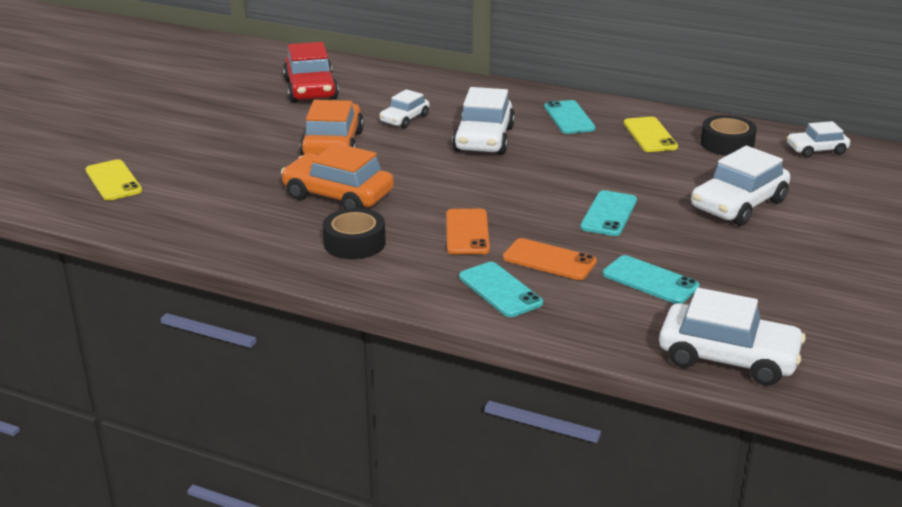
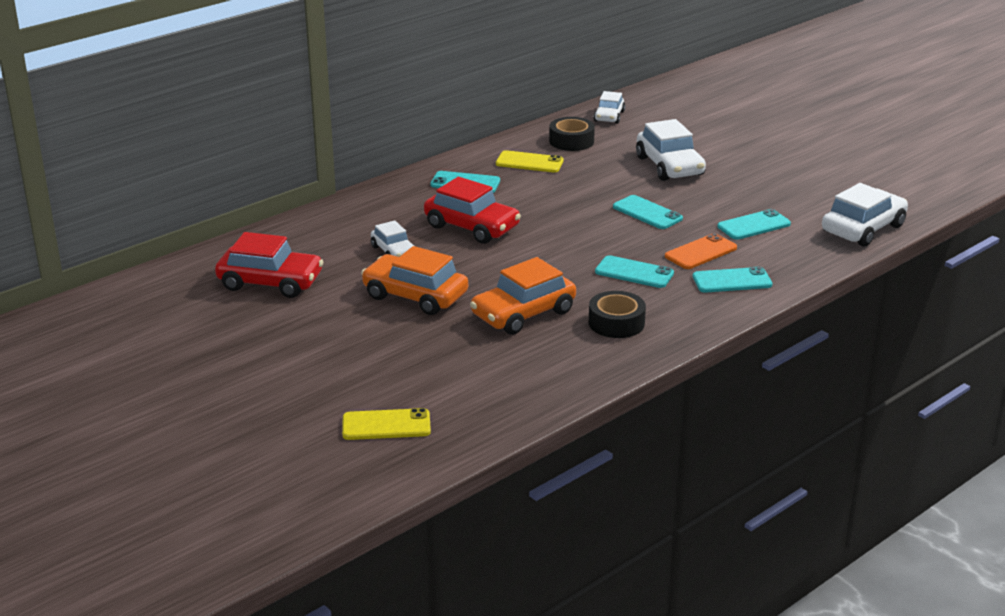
camera: 65 degrees left, 0 degrees up
orange phone [446,209,490,254] -> turquoise phone [595,255,674,288]
white car [452,87,515,155] -> red car [424,177,521,244]

